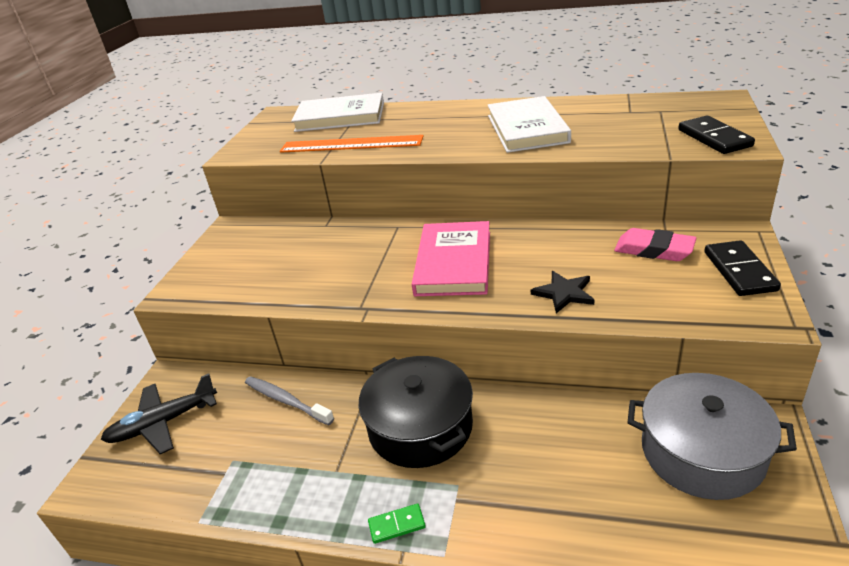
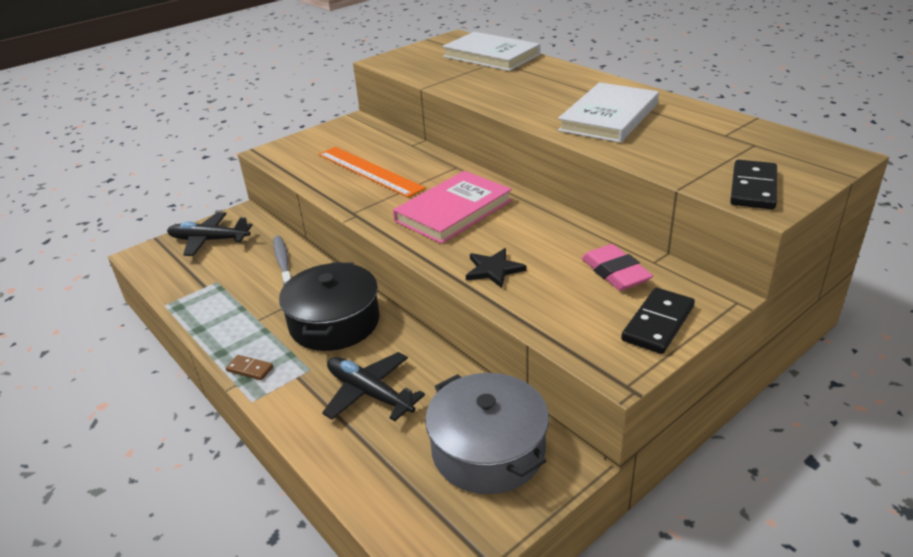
camera: 35 degrees right, 0 degrees up
orange ruler [280,135,424,153] -> orange ruler moved to [318,147,426,198]
green domino [368,504,426,544] -> brown domino [226,355,273,380]
none -> black plane [322,352,425,421]

